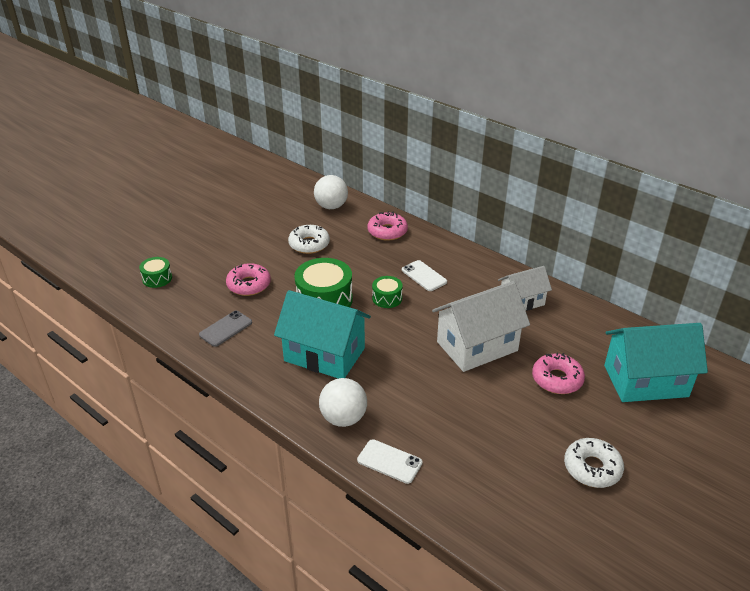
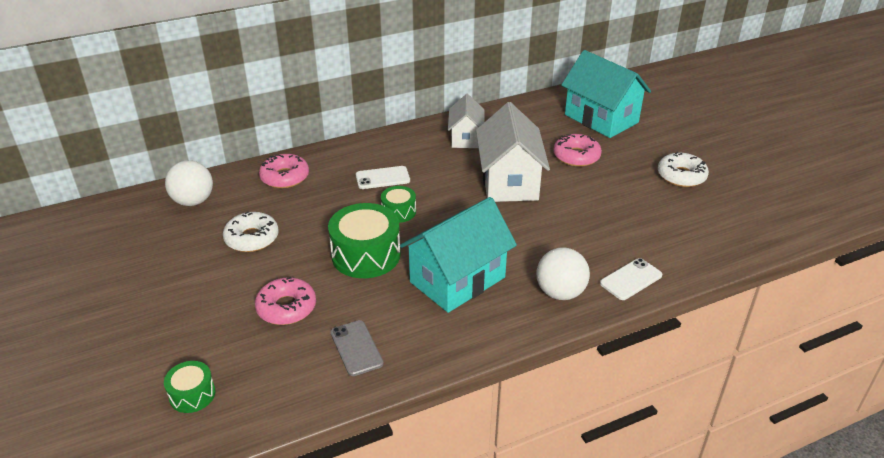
camera: 65 degrees left, 0 degrees up
turquoise house [604,323,708,402] -> turquoise house turned 60 degrees counterclockwise [561,50,651,138]

